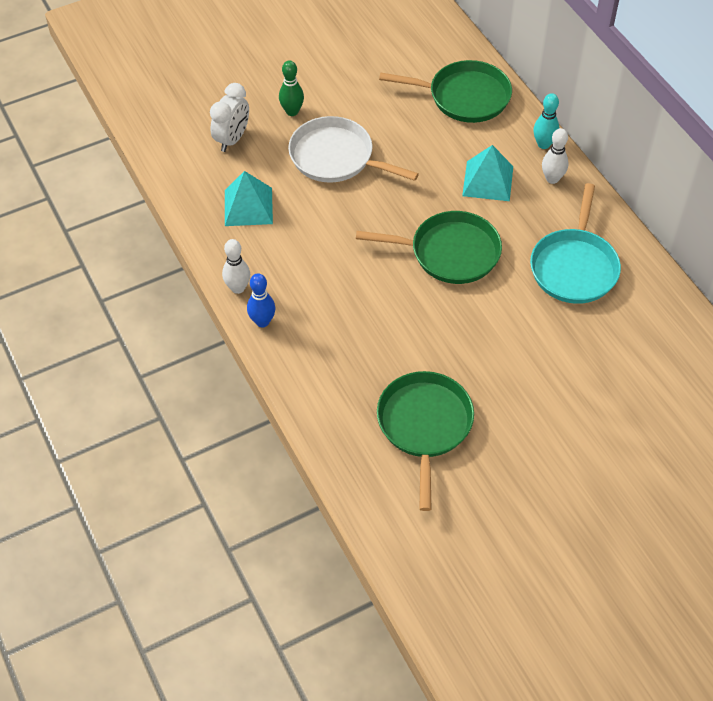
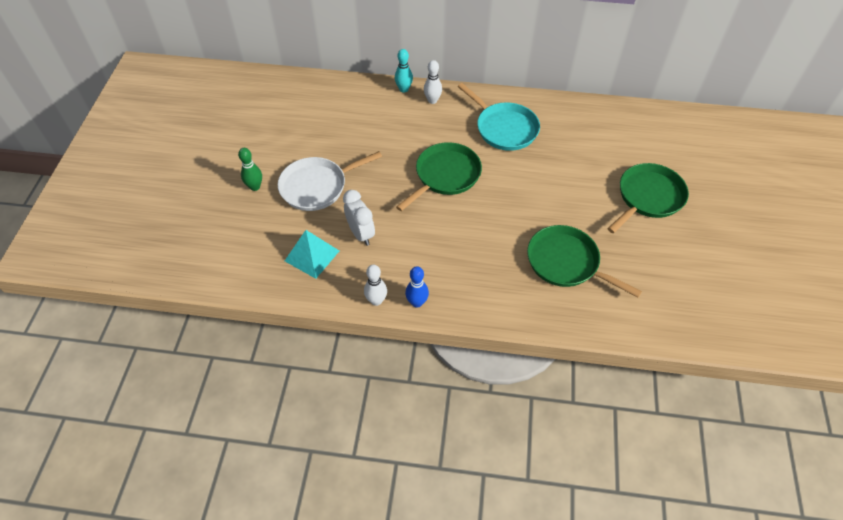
camera: 55 degrees left, 0 degrees up
white clock [210,83,249,152] -> white clock moved to [343,190,375,246]
green pan [379,60,512,123] -> green pan moved to [607,163,689,233]
turquoise pyramid [462,145,513,201] -> none

